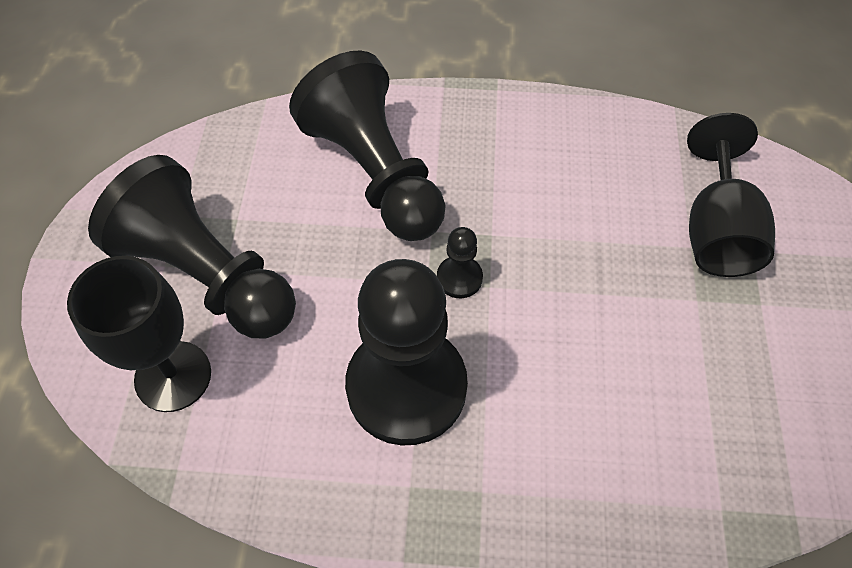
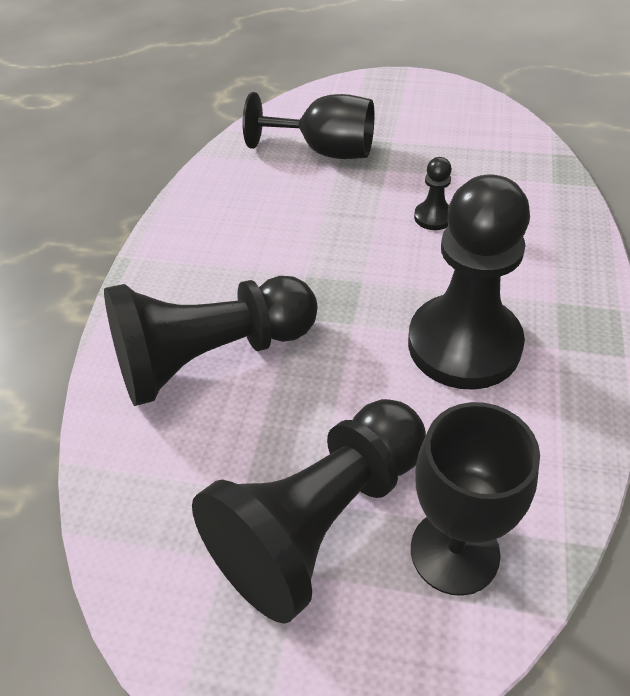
camera: 80 degrees left, 10 degrees down
black pawn [437,227,483,298] -> black pawn moved to [414,157,452,230]

